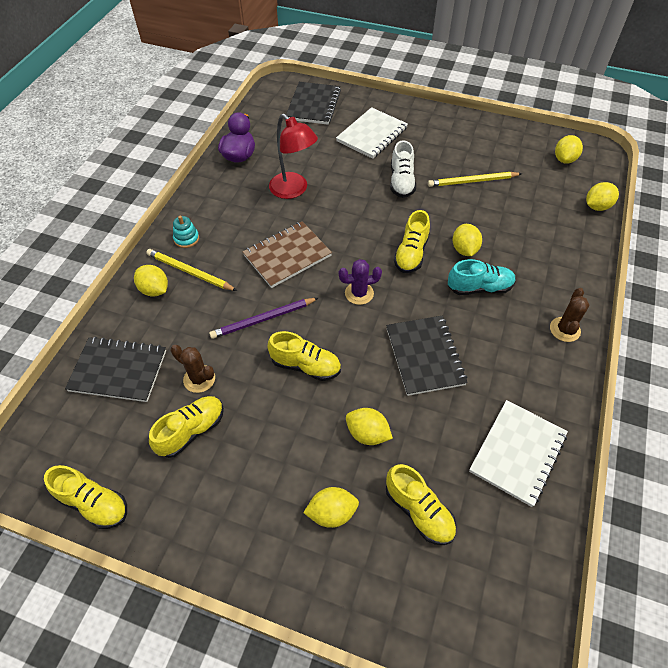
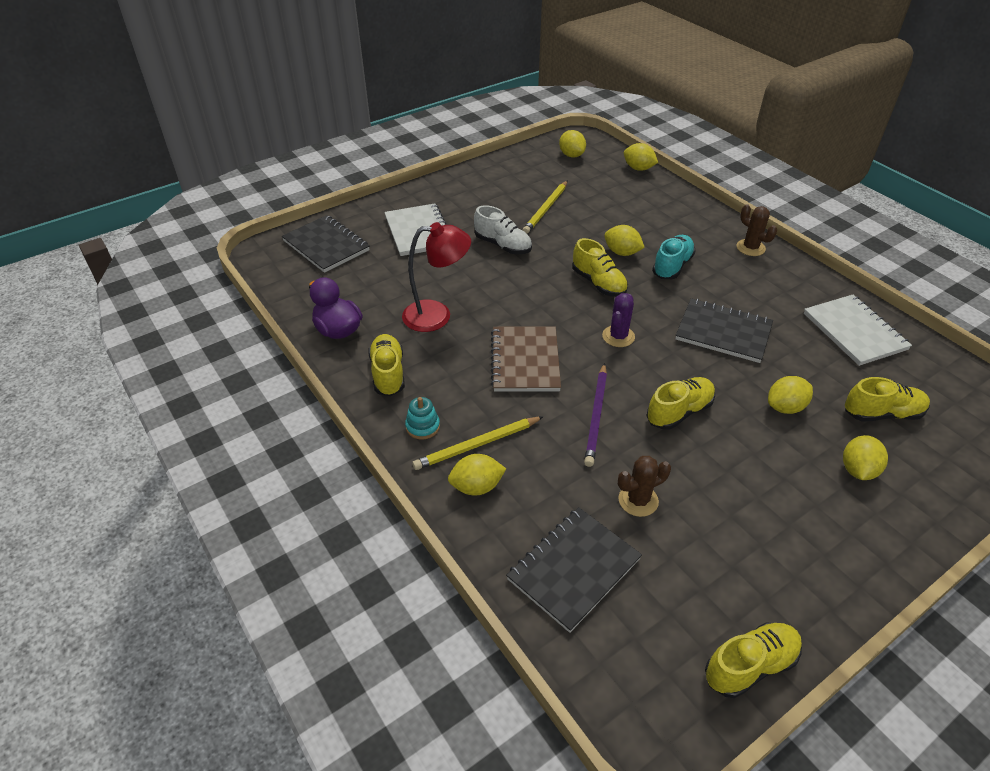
camera: 55 degrees left, 10 degrees down
yellow shoe [149,396,224,458] -> yellow shoe moved to [368,334,405,396]
yellow lemon [586,182,619,211] -> yellow lemon turned 60 degrees counterclockwise [624,143,658,171]

